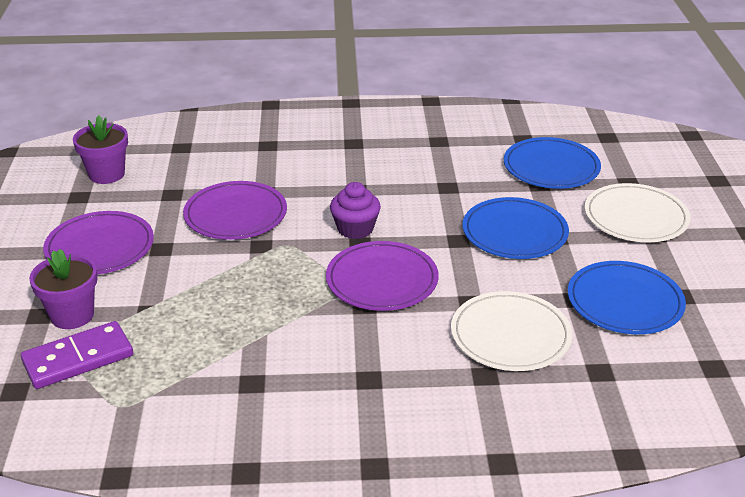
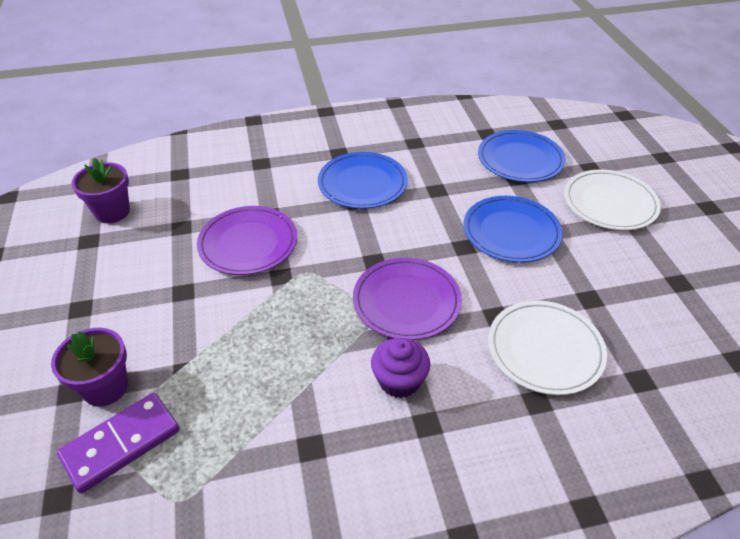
camera: 10 degrees left, 10 degrees up
purple plate [43,211,154,274] -> none
purple cupcake [330,182,381,239] -> purple cupcake moved to [371,338,430,398]
blue plate [568,261,686,334] -> blue plate moved to [318,152,408,209]

